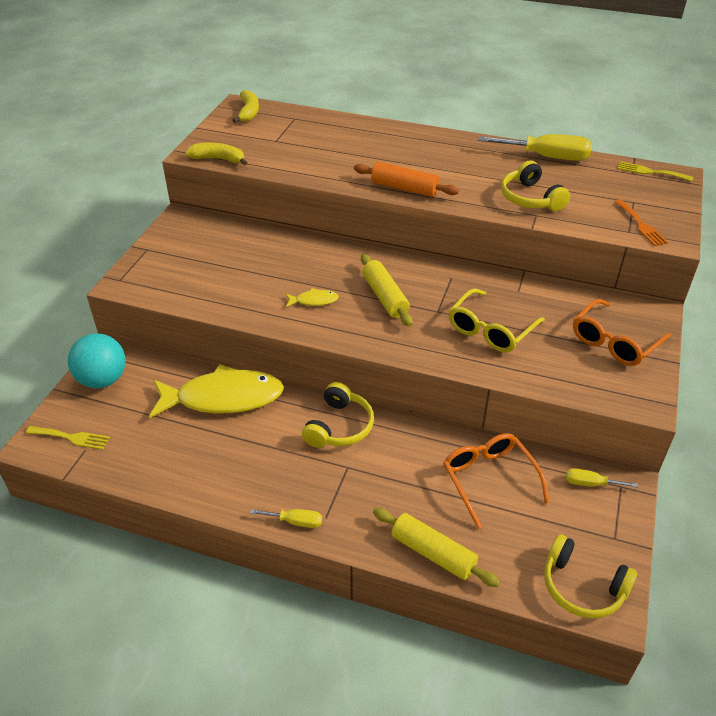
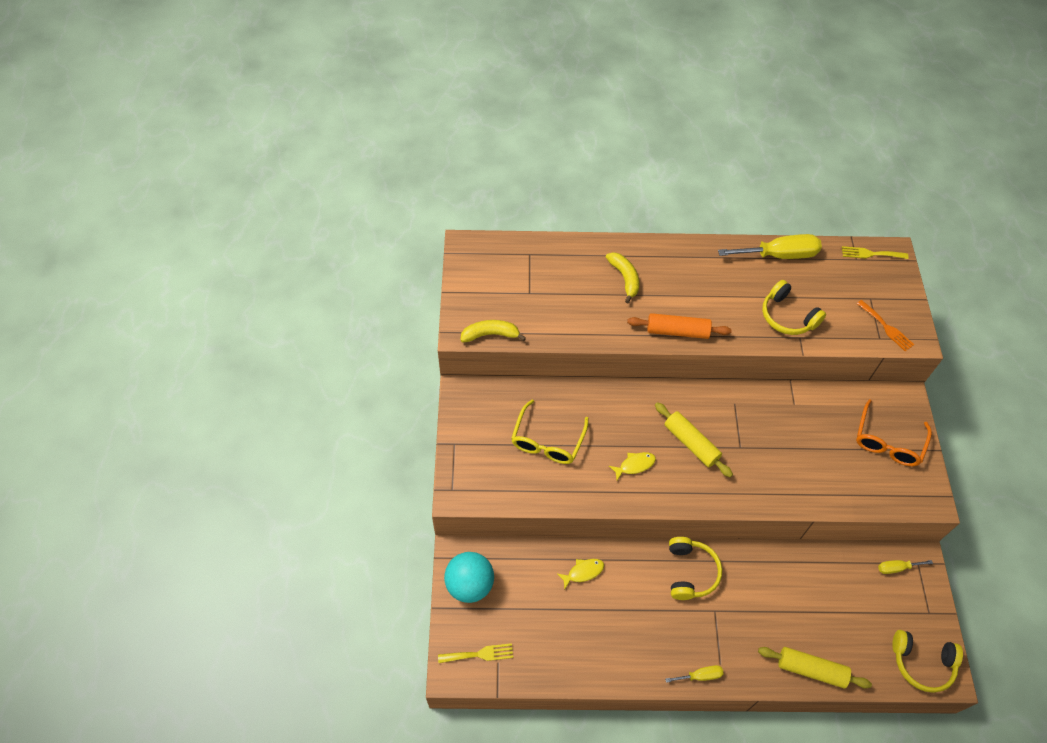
camera: 20 degrees left, 15 degrees up
yellow fish [149,364,284,418] -> yellow fish [557,559,604,590], size x0.42
yellow banana [233,90,259,123] -> yellow banana moved to [606,252,639,303]
orange glasses [443,433,550,529] -> none
yellow glasses [449,288,545,352] -> yellow glasses moved to [511,399,589,464]

